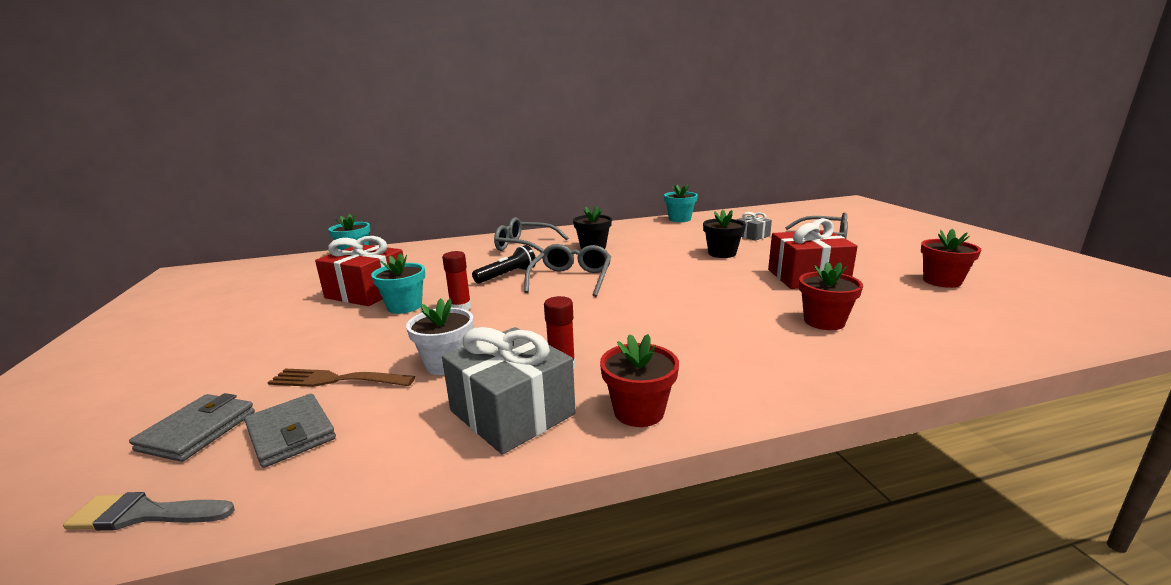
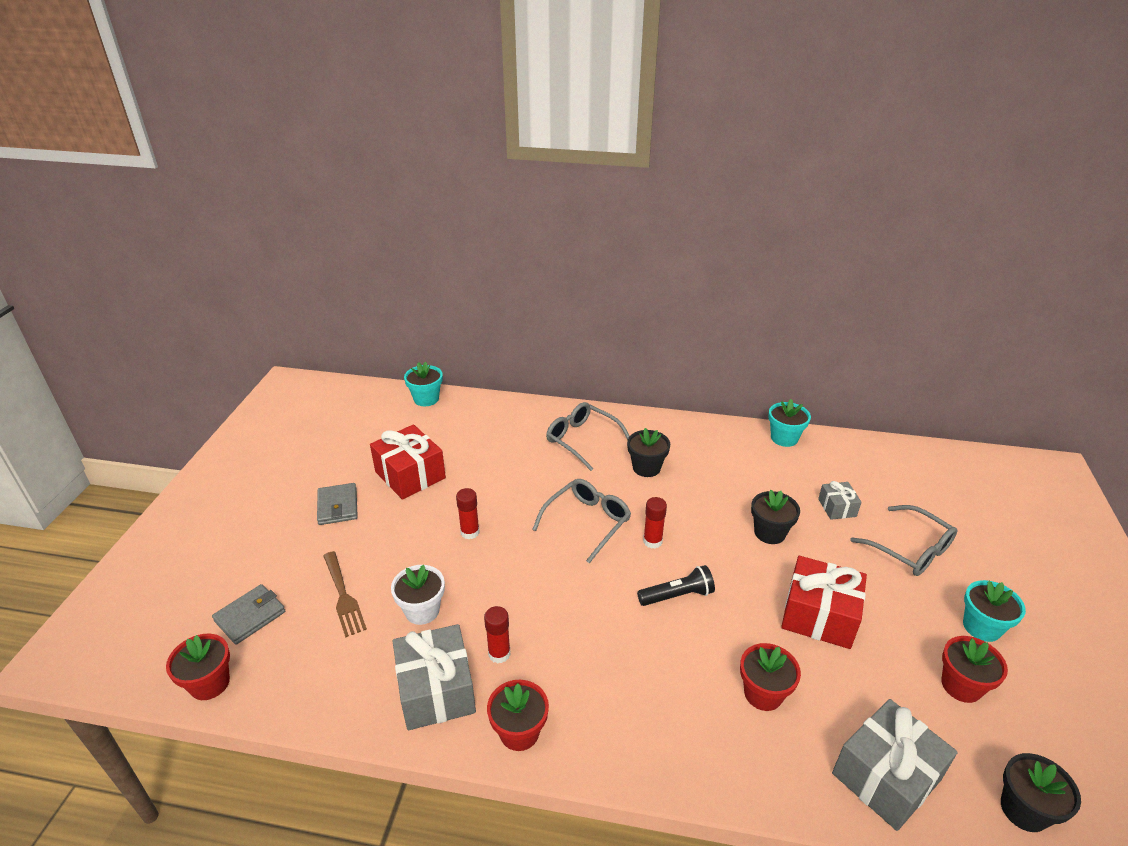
camera: 25 degrees right, 15 degrees up
grey brush [63,492,235,531] -> red flower pot [166,634,230,700]
grey wallet [244,393,336,468] -> grey wallet moved to [317,483,358,525]
brown fork [267,369,415,387] -> brown fork turned 150 degrees counterclockwise [323,551,367,638]
turquoise flower pot [371,253,425,314] -> turquoise flower pot moved to [963,580,1026,642]
black flashlight [472,245,536,284] -> black flashlight moved to [637,565,715,606]
none -> red glue stick [643,497,667,549]
none -> grey gift [832,699,958,831]
none -> black flower pot [1001,753,1081,832]

